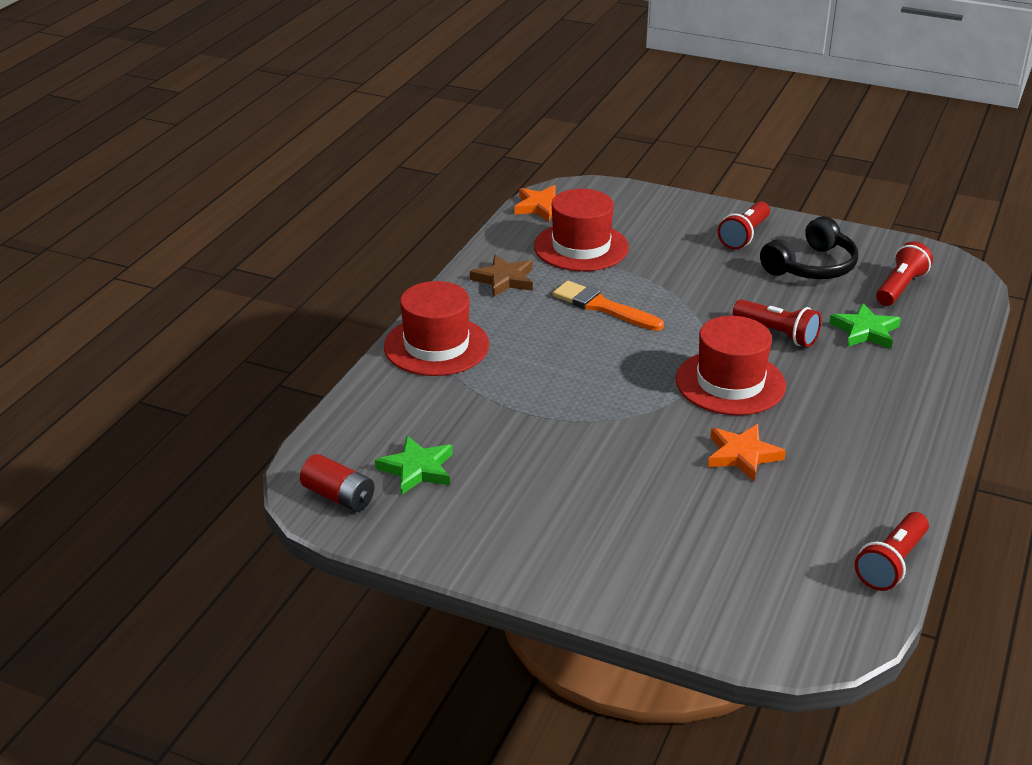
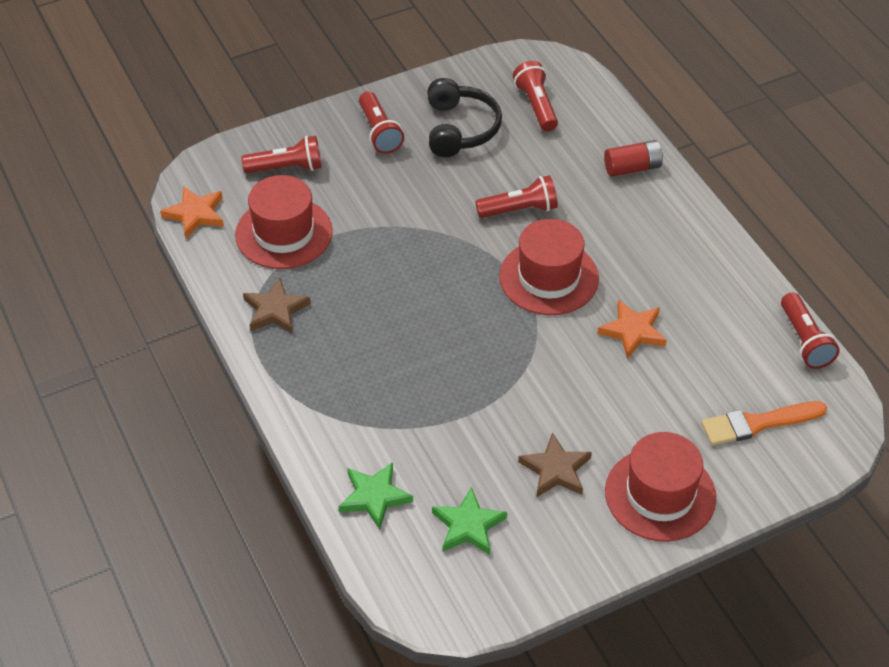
camera: 50 degrees left, 15 degrees up
red battery [300,454,375,512] -> red battery moved to [604,140,663,177]
red hat [384,281,489,376] -> red hat moved to [605,432,716,542]
orange brush [553,281,664,331] -> orange brush moved to [701,401,827,445]
green star [829,303,901,349] -> green star moved to [339,462,413,529]
none -> red flashlight [241,136,322,173]
none -> brown star [518,433,592,497]

